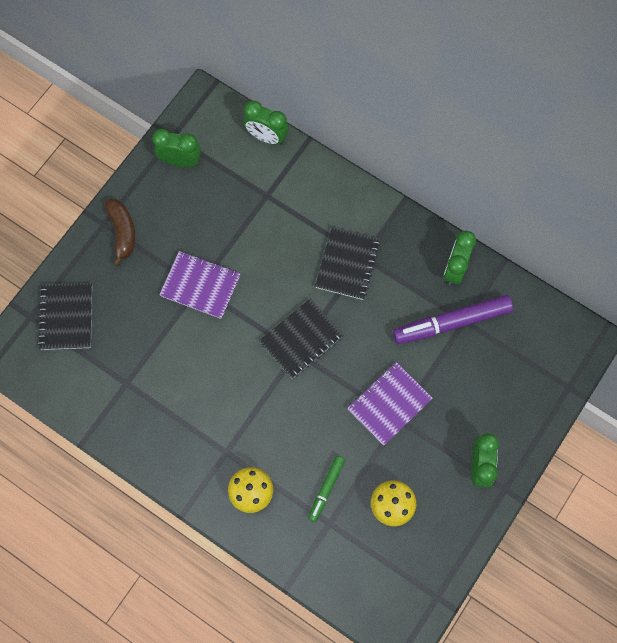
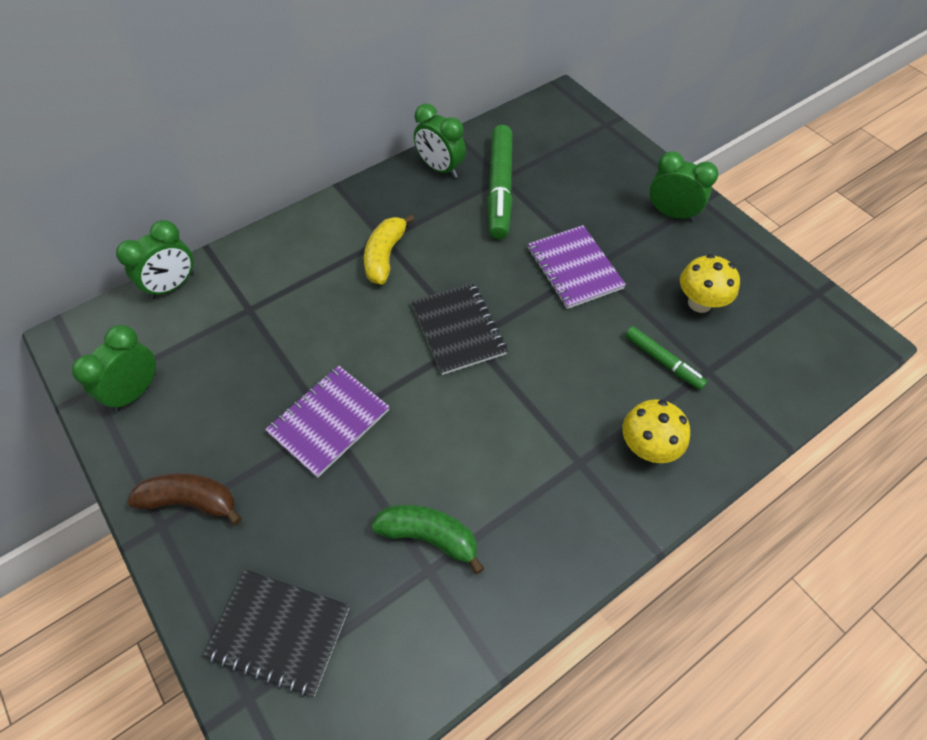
camera: 70 degrees left, 15 degrees down
black notebook [315,226,381,300] -> yellow banana [364,214,415,285]
purple marker [393,295,513,344] -> green marker [487,125,513,239]
none -> green banana [371,505,484,574]

